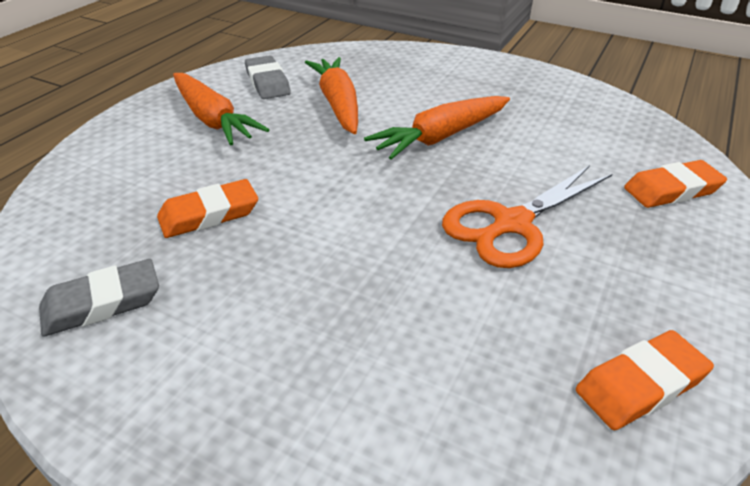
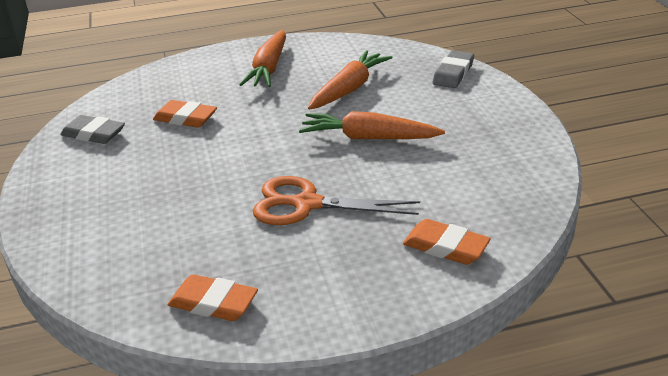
camera: 50 degrees right, 5 degrees down
grey eraser [245,55,291,99] -> grey eraser moved to [432,50,474,88]

